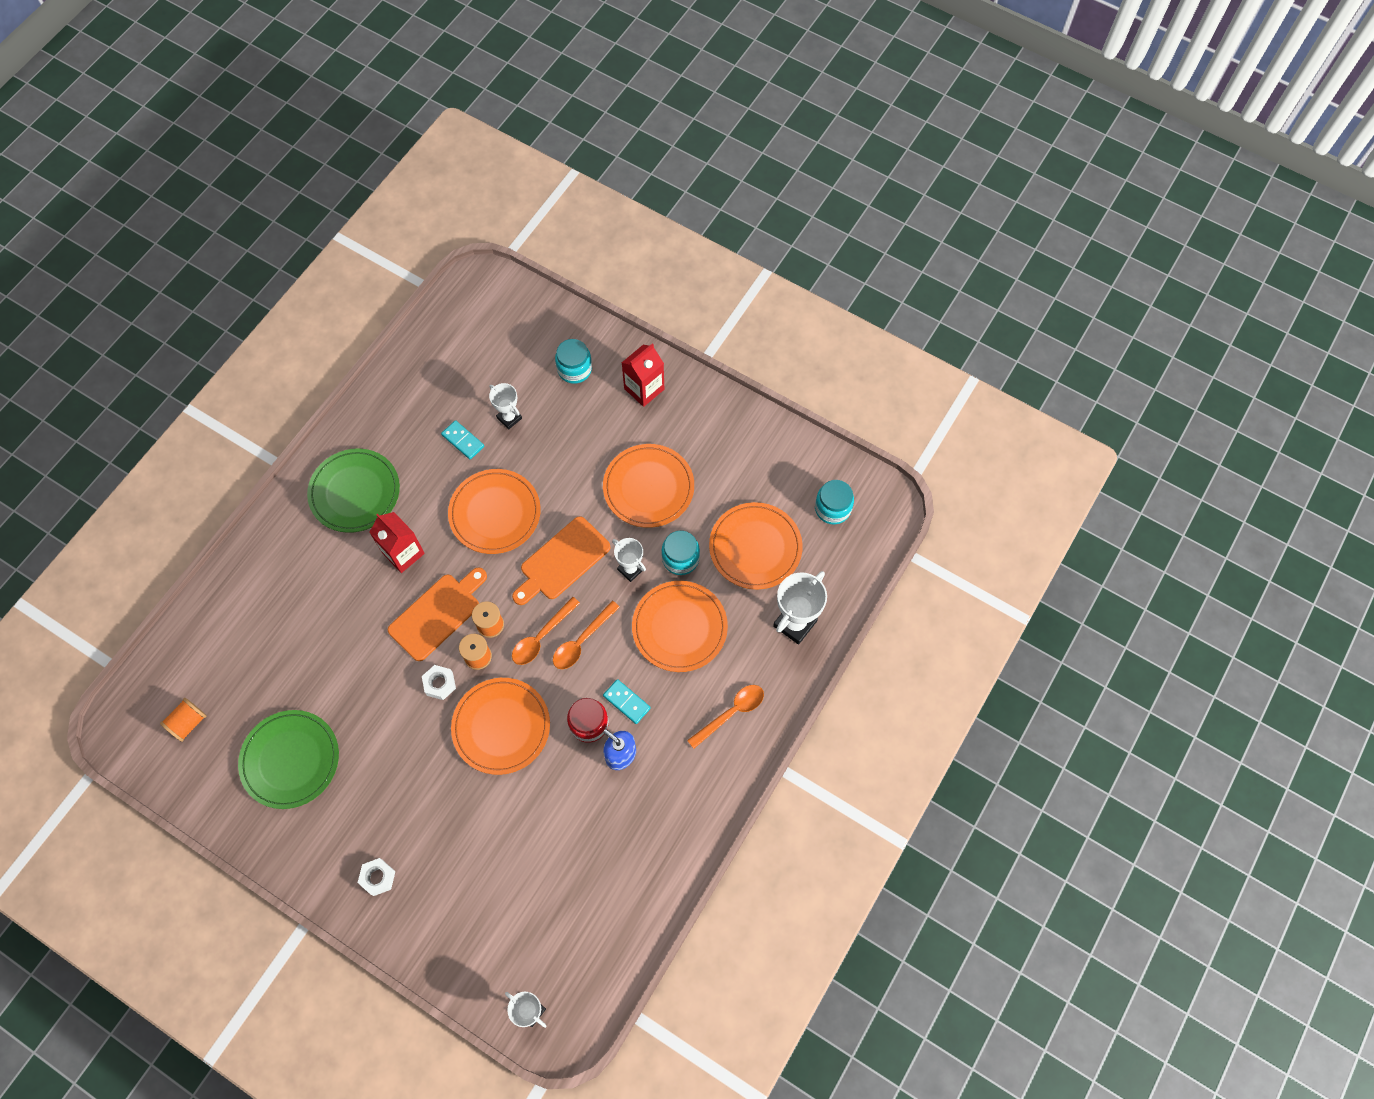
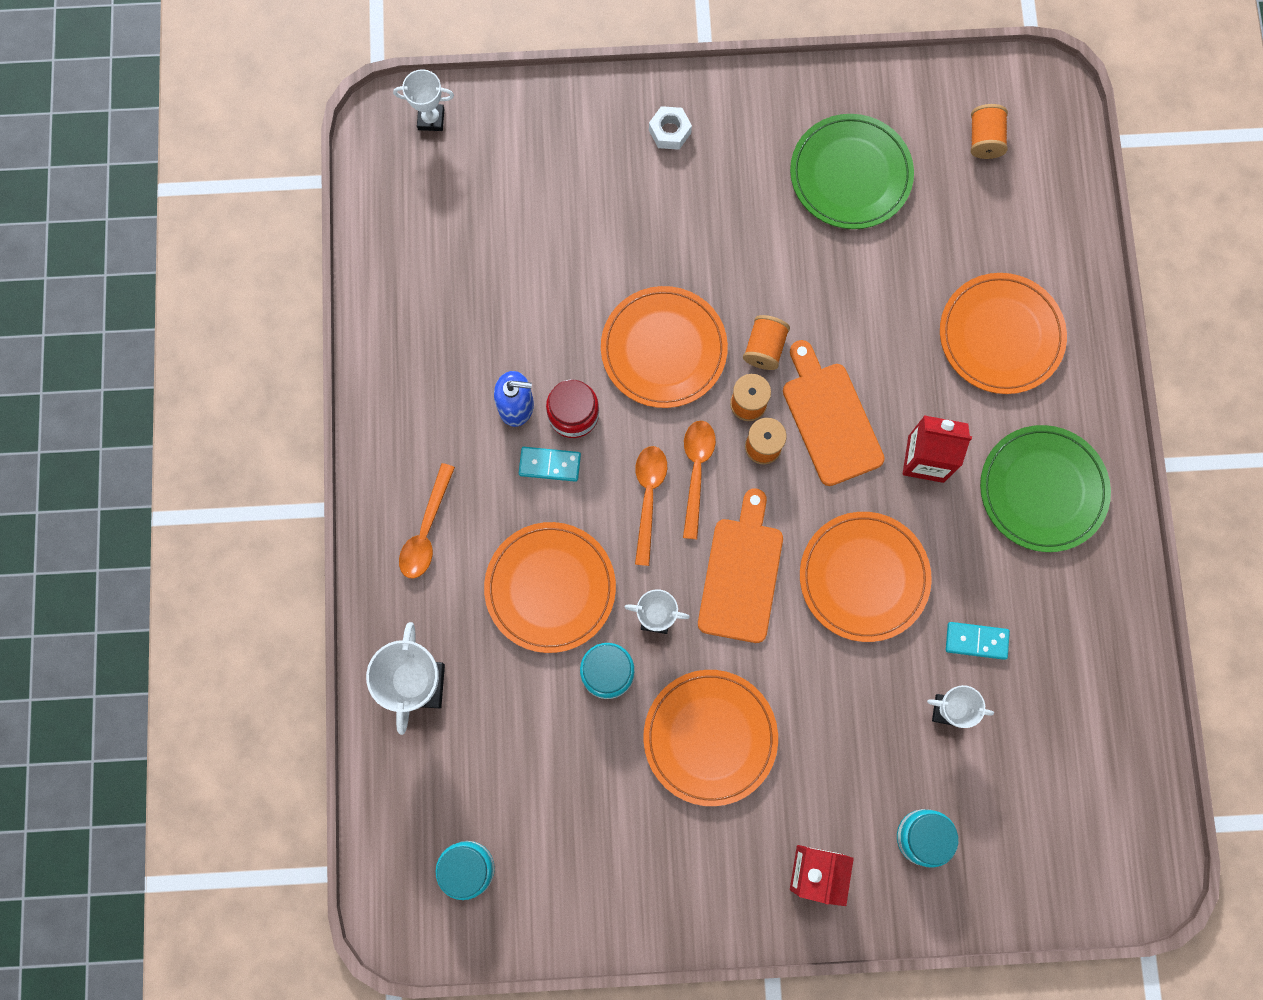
camera: 145 degrees right, 10 degrees up
orange cutting board [388,567,487,661] -> orange cutting board turned 150 degrees clockwise [783,340,885,486]
white nut [422,665,456,700] -> orange spool [743,315,790,370]
orange plate [709,502,803,590] -> orange plate moved to [940,273,1067,394]

